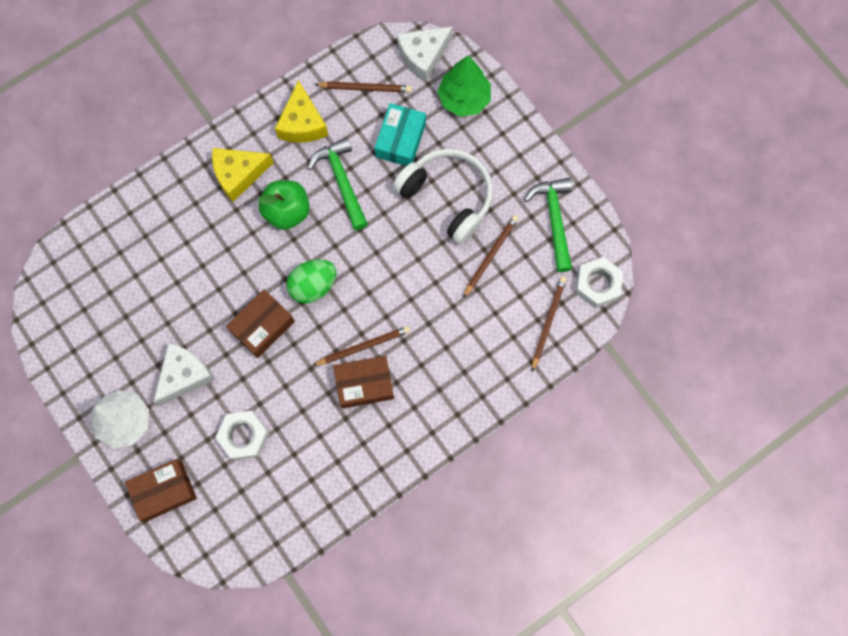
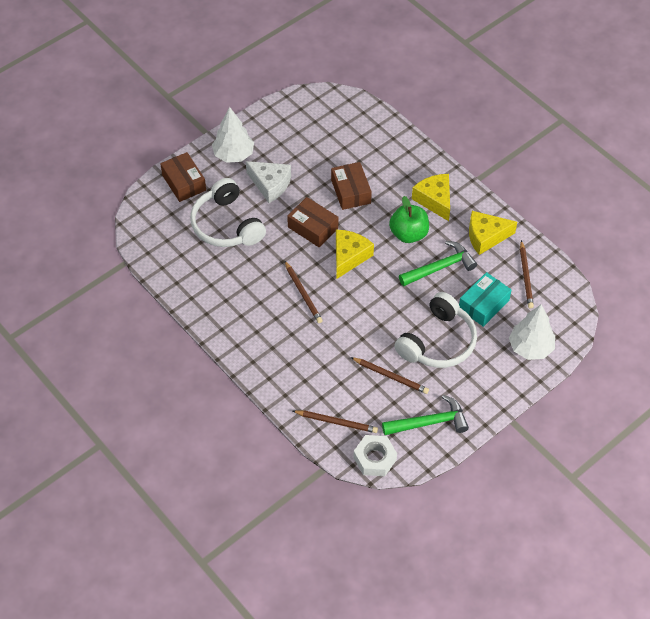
camera: 85 degrees right, 20 degrees down
white nut [215,411,269,460] -> white headphones [190,178,266,247]
green egg [286,259,336,304] -> yellow cheese [336,230,374,279]
brown box [333,356,394,409] -> brown box moved to [331,162,372,210]
turquoise box [374,103,426,166] -> turquoise box turned 60 degrees counterclockwise [459,272,512,327]
white cheese [397,26,453,82] -> none
green tree [438,56,491,117] -> white tree [509,305,555,360]

